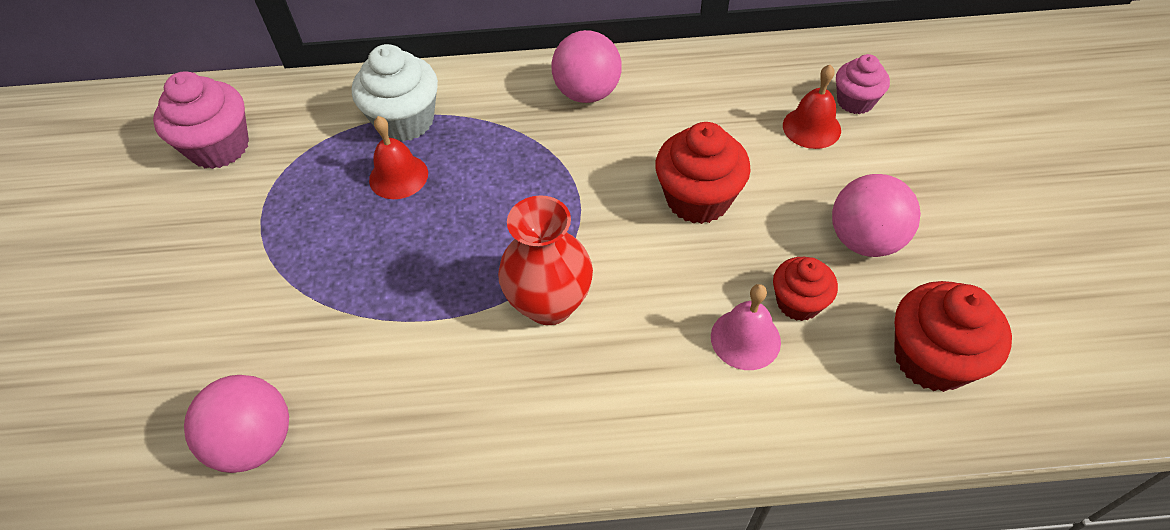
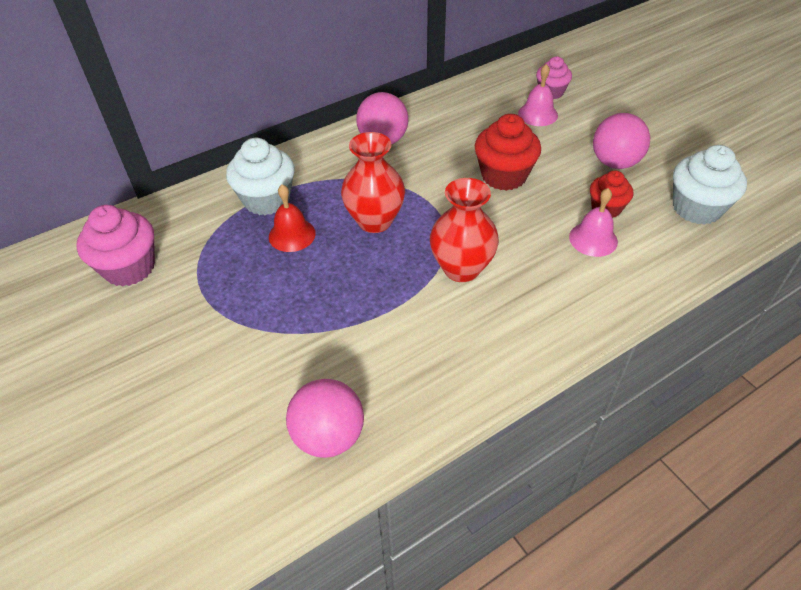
camera: 30 degrees left, 5 degrees down
red bell [783,65,841,149] -> pink bell [518,64,558,126]
red cupcake [894,281,1012,392] -> white cupcake [673,145,747,225]
none -> red vase [341,132,405,233]

